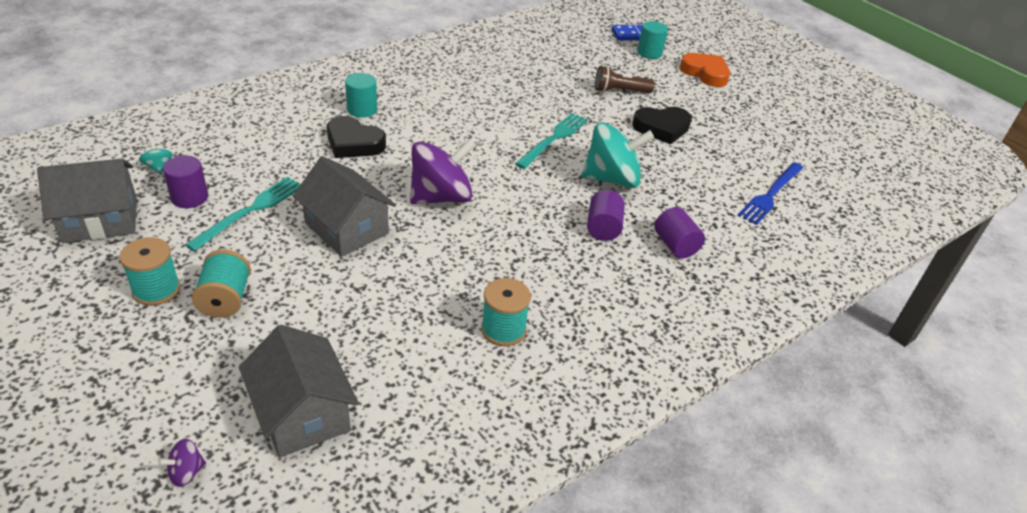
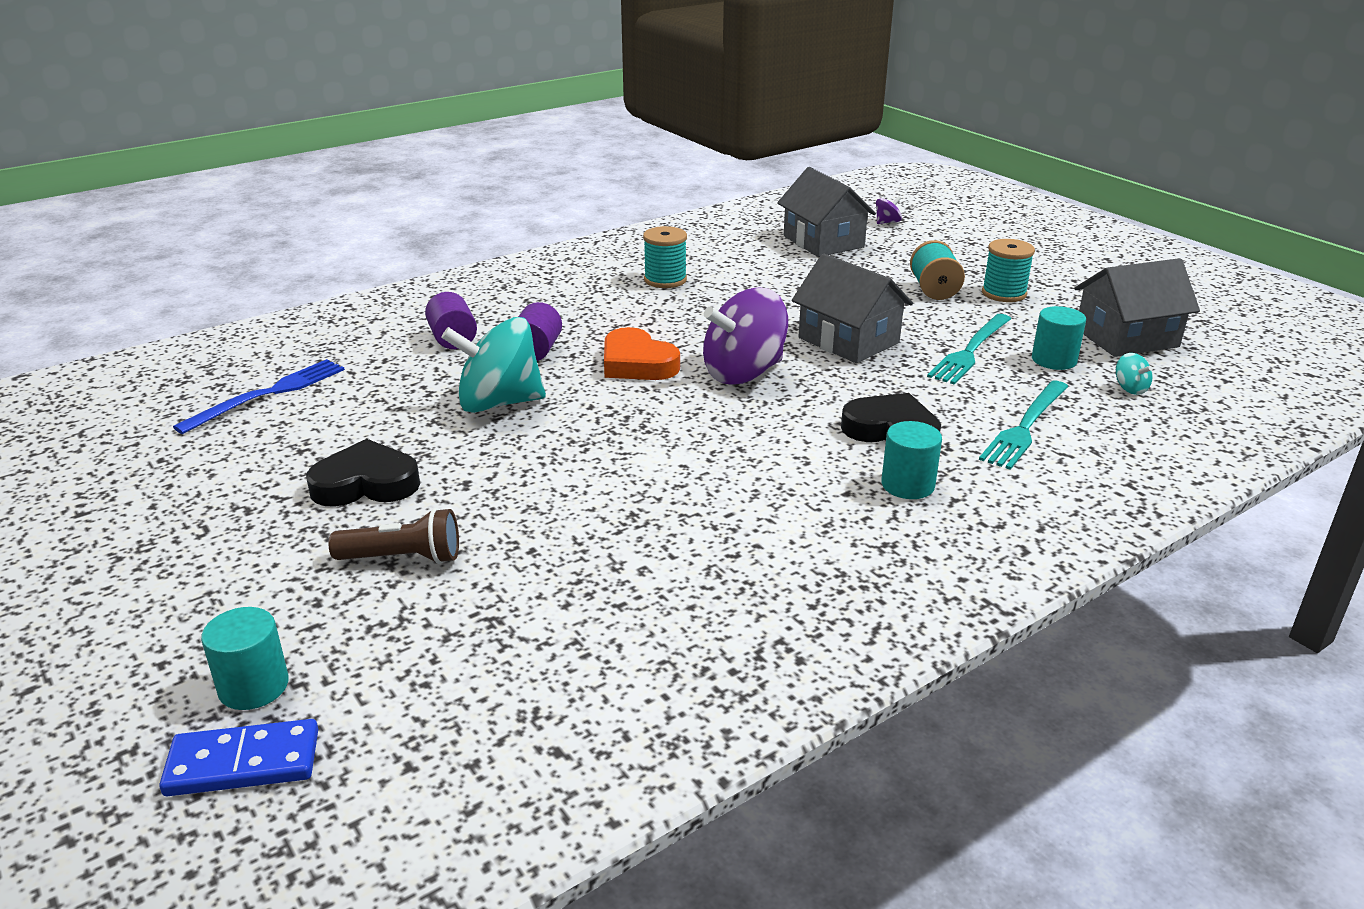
camera: 175 degrees left, 10 degrees down
purple cylinder [163,155,208,208] -> turquoise cylinder [1032,306,1086,370]
turquoise fork [515,113,588,169] -> turquoise fork moved to [979,380,1068,470]
orange heart [680,53,730,87] -> orange heart moved to [604,327,680,380]

